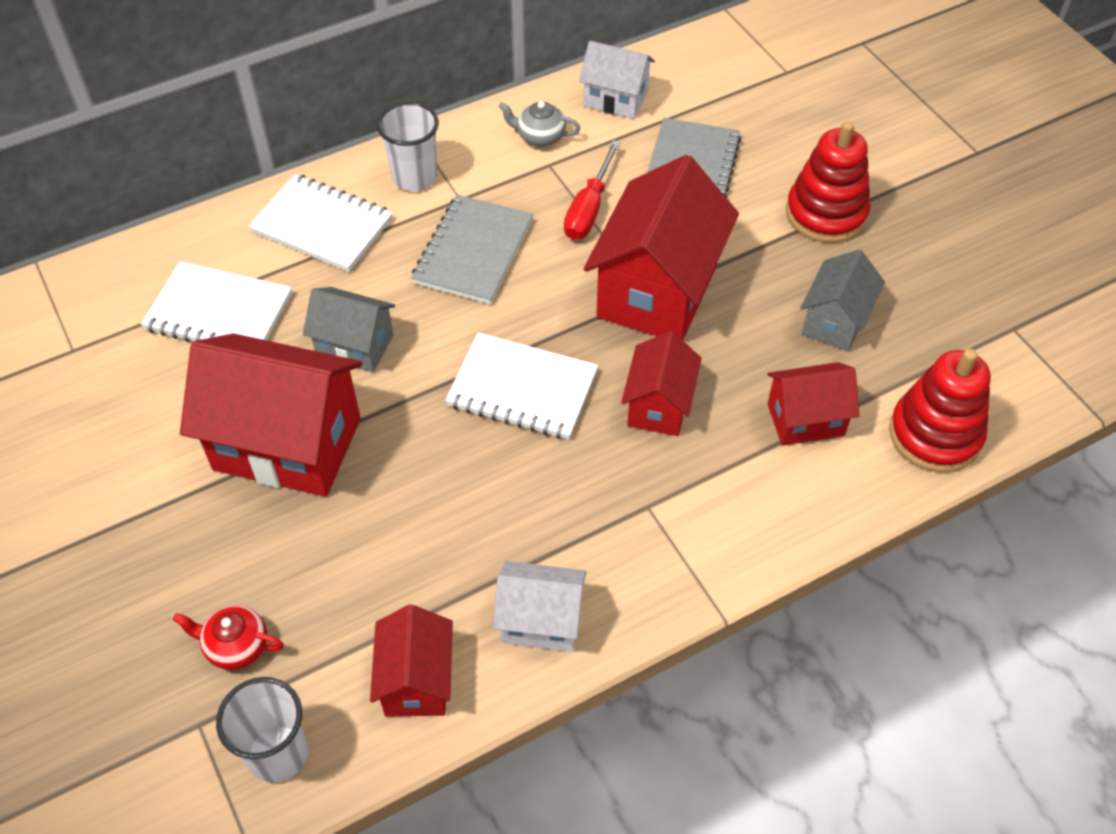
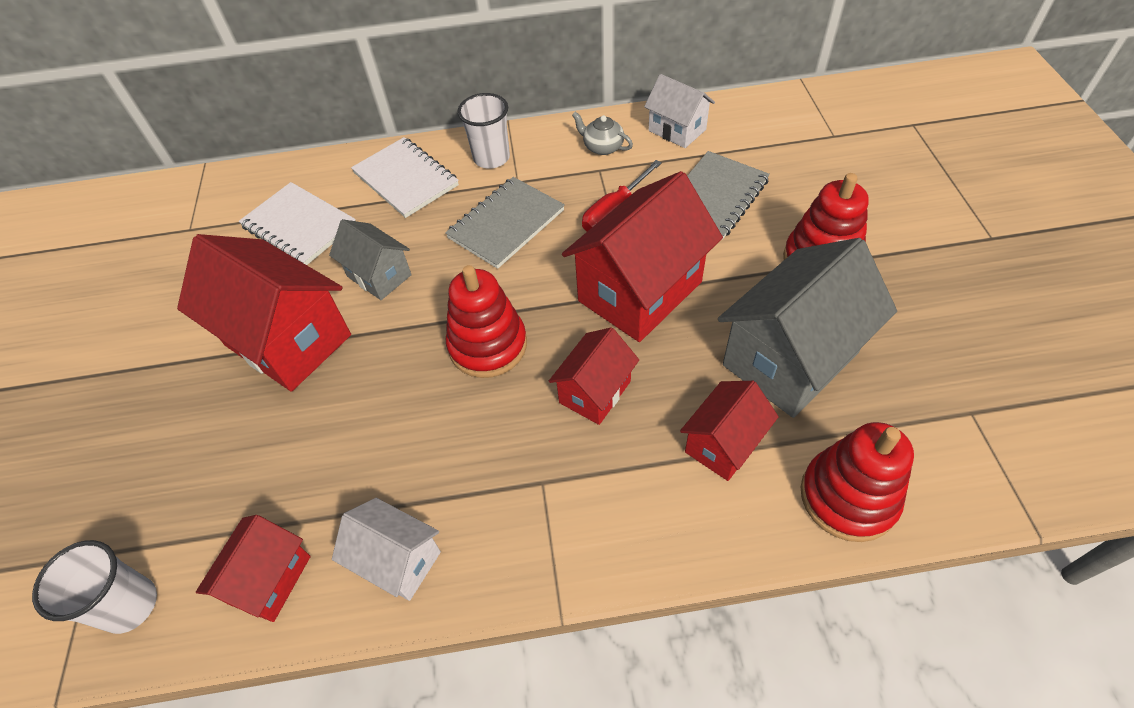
camera: 25 degrees right, 0 degrees up
red teapot [173,605,284,670] -> none
white notebook [445,332,598,440] -> red stacking toy [446,265,527,378]
red house [768,362,859,446] -> red house turned 60 degrees counterclockwise [680,381,779,481]
grey house [800,250,885,351] -> grey house [718,238,897,418], size x1.83

